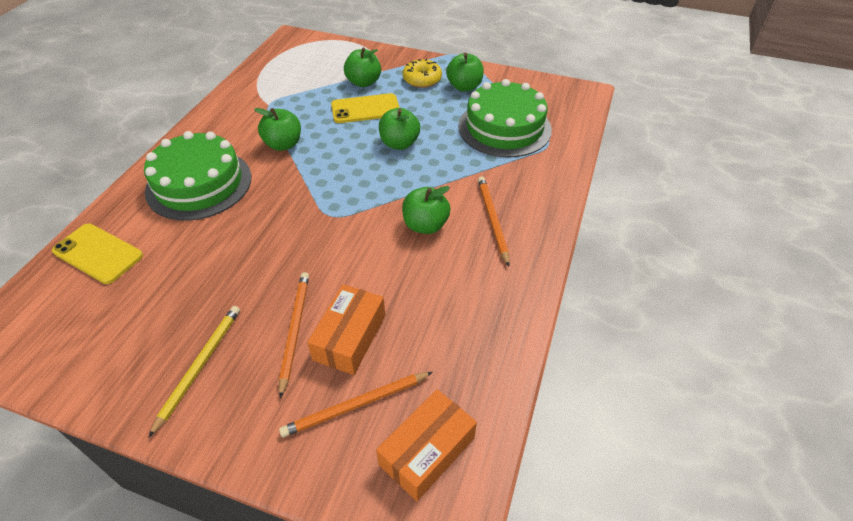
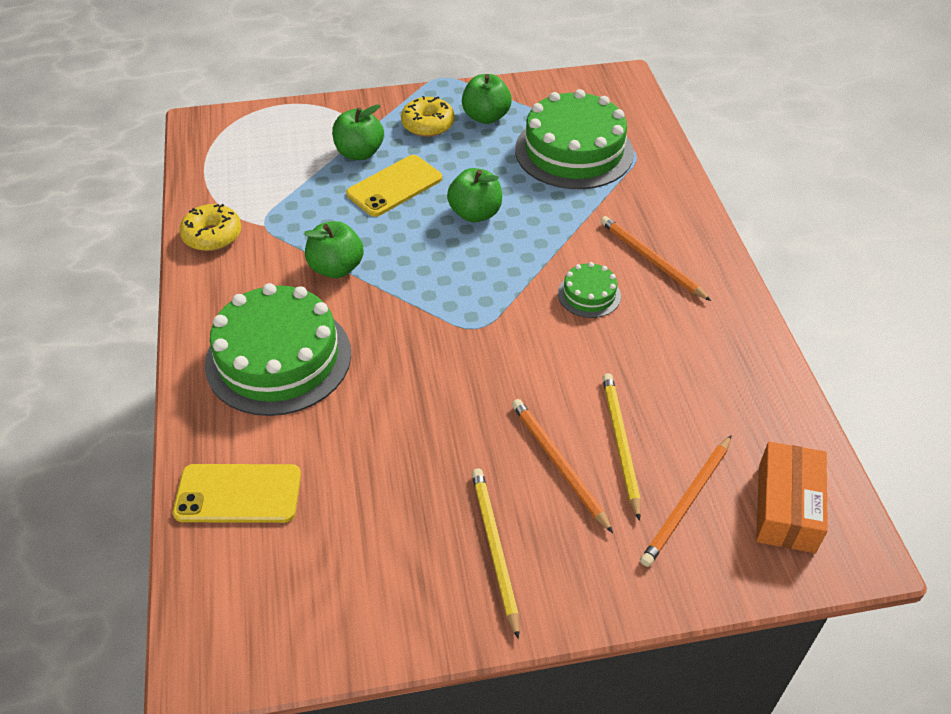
camera: 30 degrees left, 0 degrees up
orange box [307,284,385,375] -> yellow pencil [602,373,641,521]
green apple [402,186,450,234] -> green cake [558,262,621,318]
none -> yellow donut [179,204,241,251]

